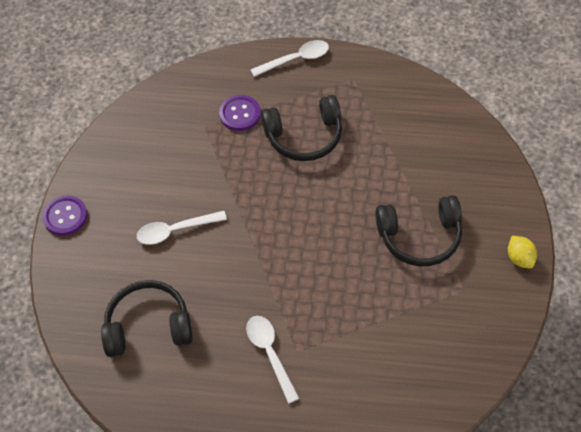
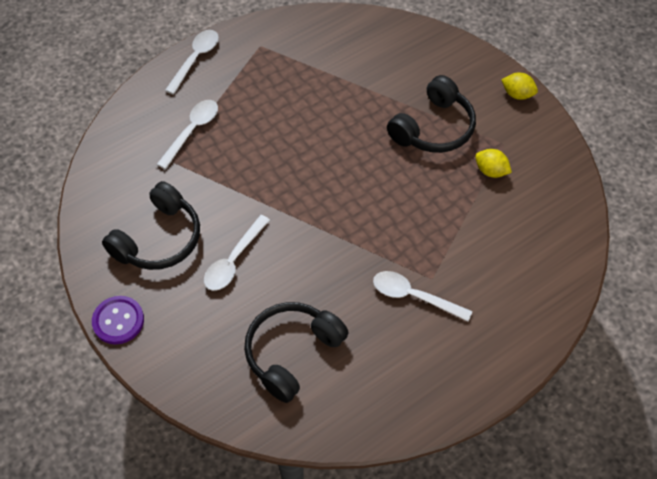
camera: 45 degrees left, 0 degrees up
purple button [219,95,261,131] -> white spoon [157,100,218,169]
black headphones [261,95,342,161] -> black headphones moved to [102,181,200,270]
none -> yellow lemon [475,149,512,178]

